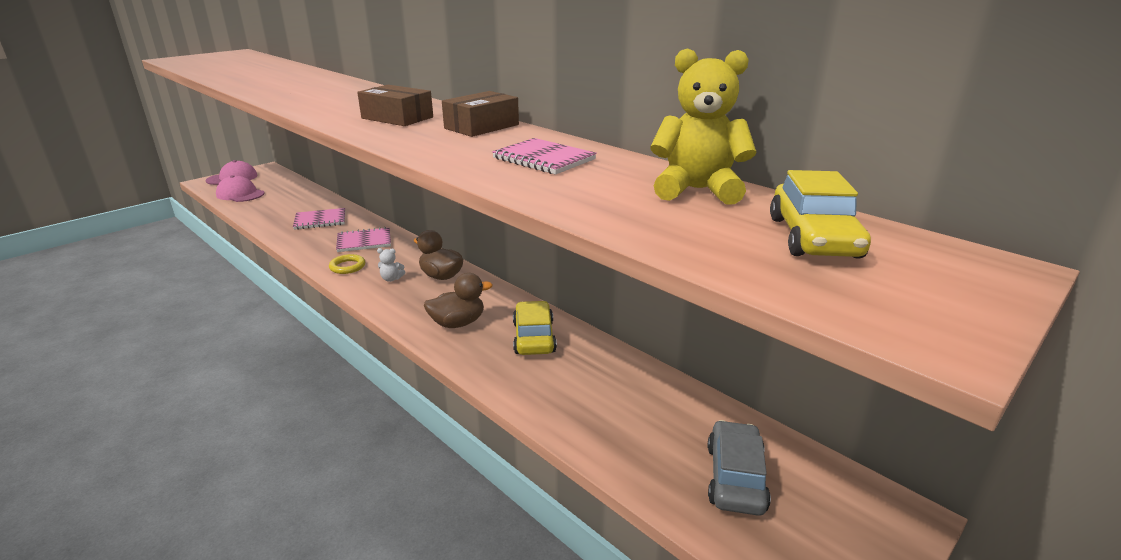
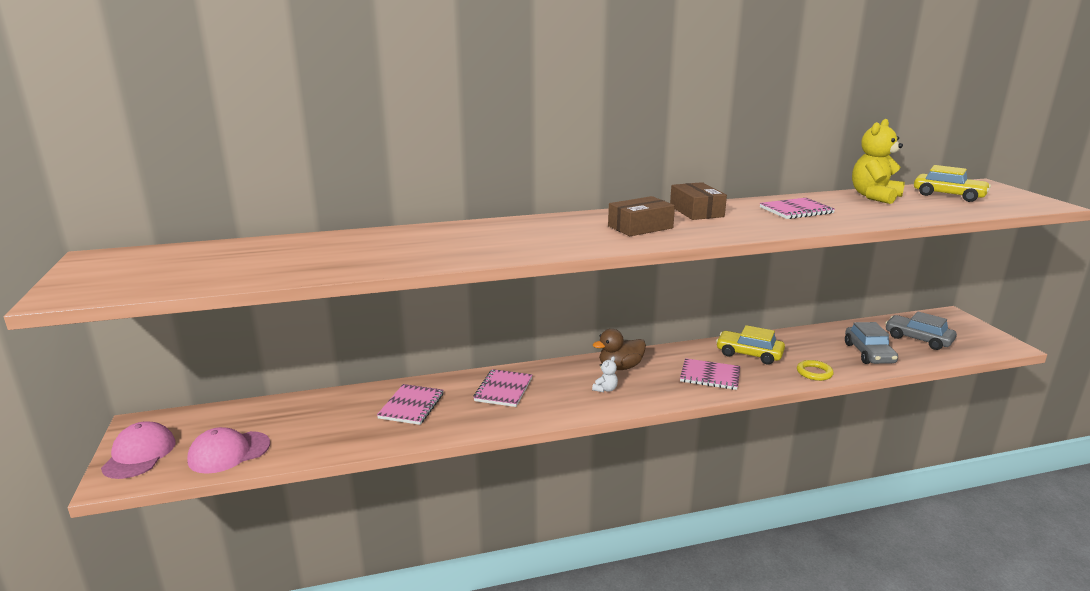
camera: 60 degrees left, 5 degrees down
yellow ring [329,254,365,274] -> yellow ring moved to [797,360,834,381]
brown duck [424,273,493,328] -> pink notebook [680,358,740,390]
none -> grey car [845,322,898,364]

